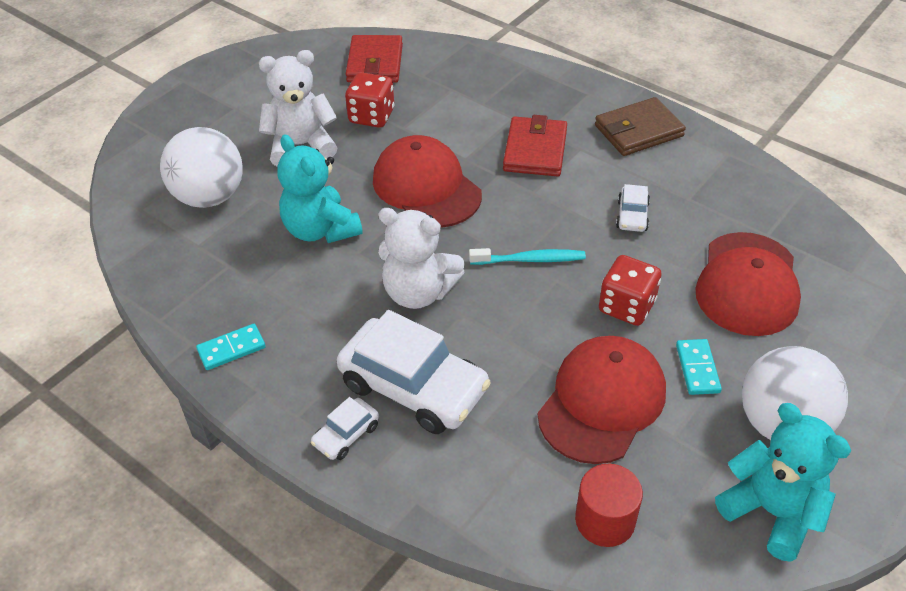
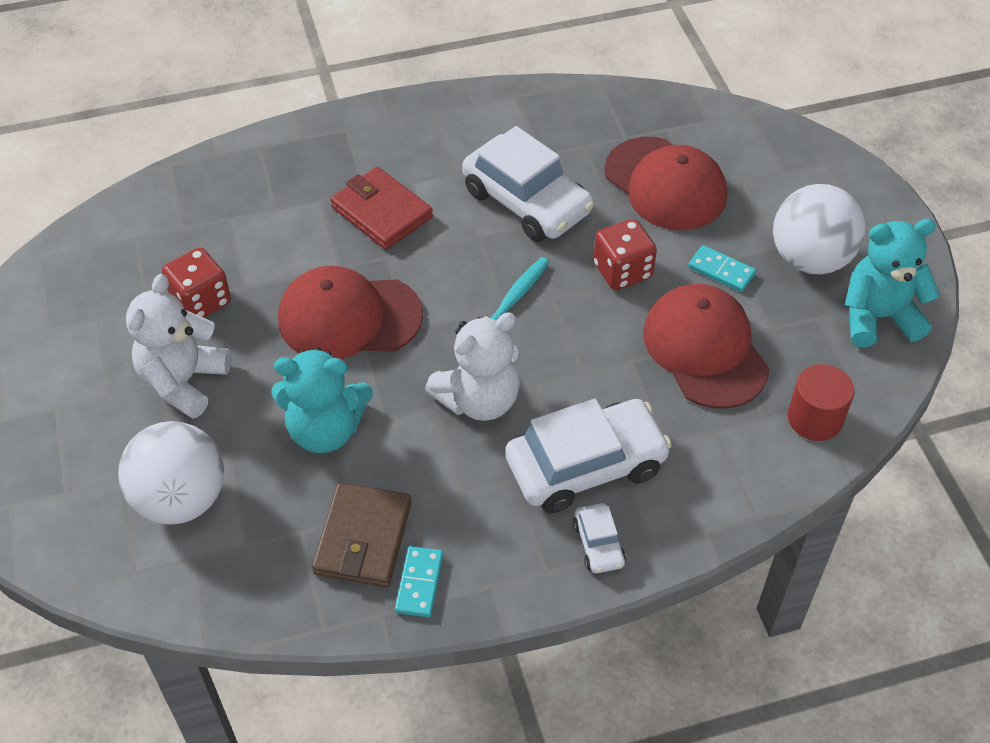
camera: 55 degrees left, 5 degrees up
red wallet [346,35,403,83] -> none
brown wallet [595,97,686,156] -> brown wallet moved to [312,483,412,587]
white car [616,184,650,232] -> white car [462,126,594,242], size x2.18

